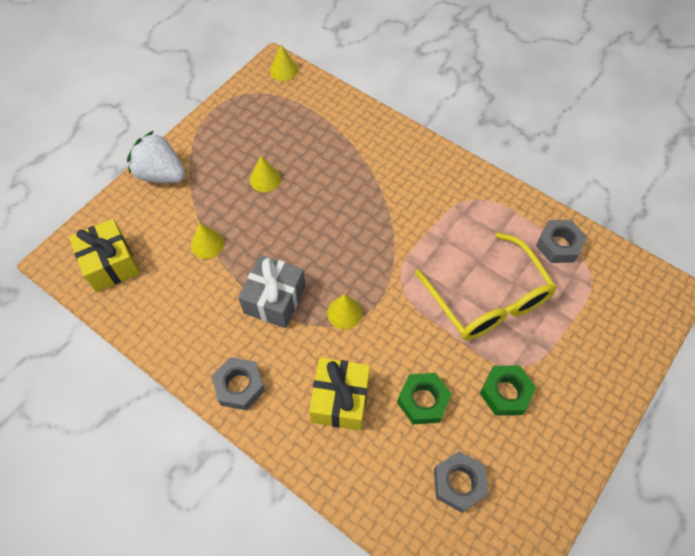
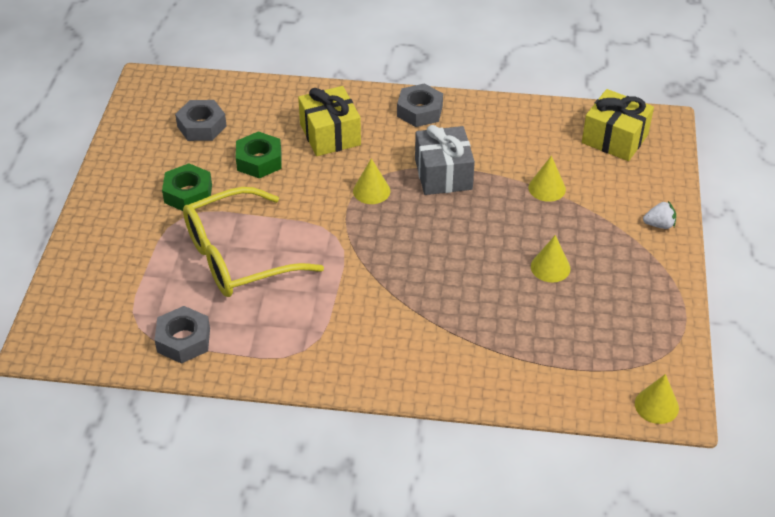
camera: 150 degrees right, 15 degrees down
white strawberry [127,131,185,183] -> white strawberry [643,201,676,229], size x0.47
yellow glasses [415,232,556,340] -> yellow glasses turned 60 degrees counterclockwise [183,187,324,297]

